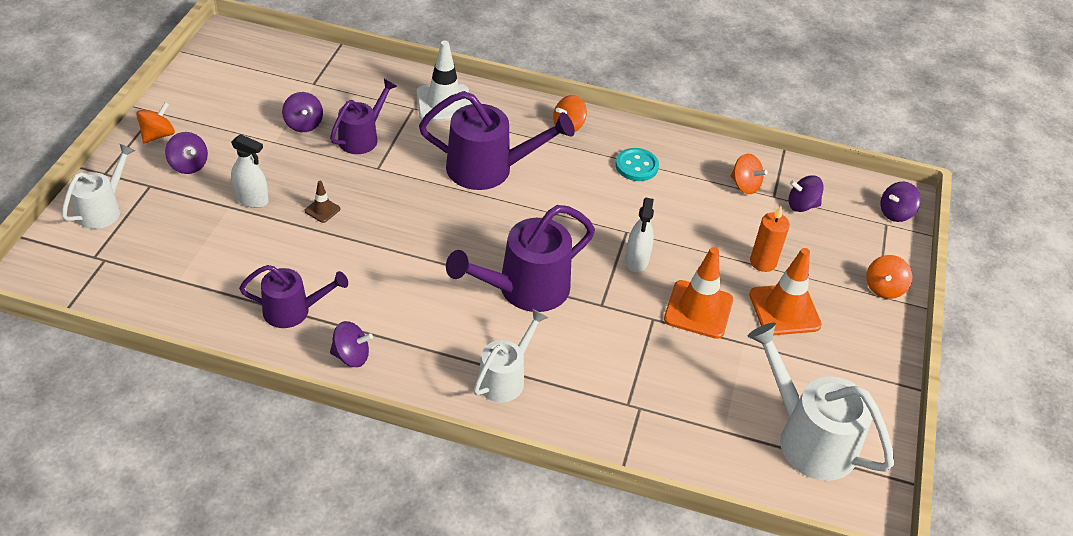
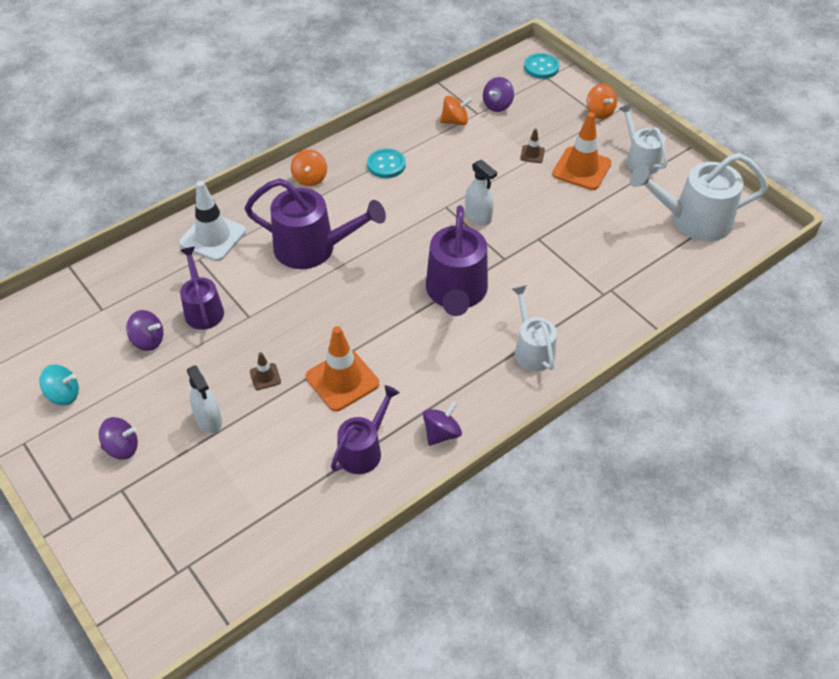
camera: 50 degrees left, 5 degrees up
white watering can [62,144,136,229] -> white watering can moved to [619,104,668,175]
orange spinning top [136,102,175,144] -> none
white spray bottle [231,134,269,208] -> white spray bottle turned 90 degrees clockwise [187,365,222,433]
purple watering can [419,91,575,190] -> purple watering can turned 60 degrees clockwise [244,178,386,269]
orange traffic cone [664,247,733,339] -> orange traffic cone moved to [306,326,379,411]
orange candle [750,206,790,272] -> brown traffic cone [520,129,545,163]
purple spinning top [881,182,921,222] -> turquoise button [524,53,559,79]
none -> turquoise spinning top [39,365,79,405]

